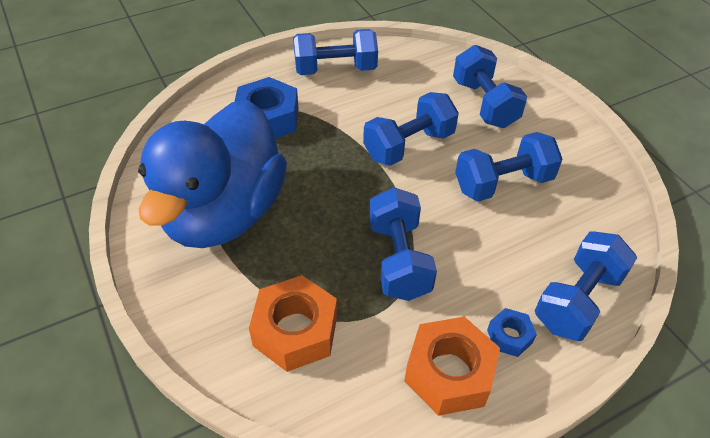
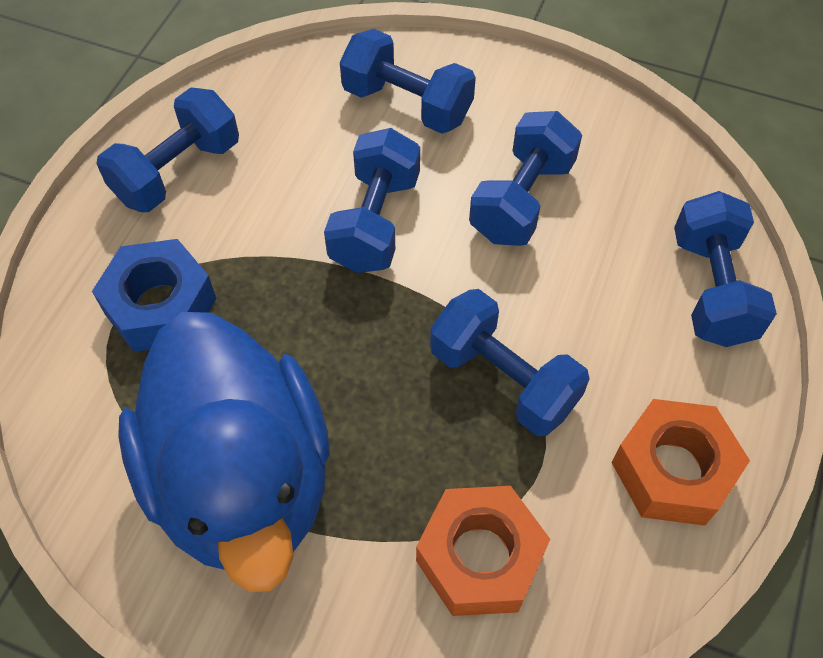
camera: 40 degrees left, 10 degrees up
blue nut [487,308,537,357] -> none

